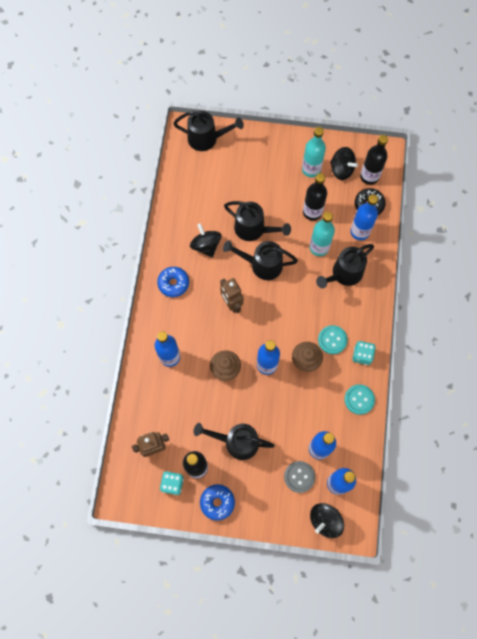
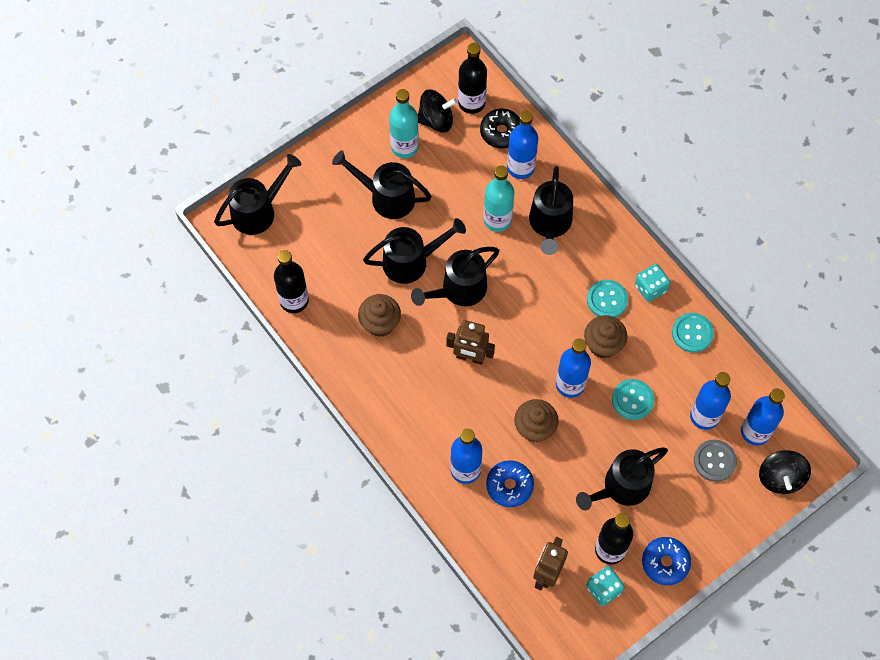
camera: 45 degrees left, 5 degrees down
blue donut [157,267,189,297] -> blue donut moved to [486,460,534,507]
black spinning top [190,223,221,258] -> brown cupcake [358,294,401,337]
black bottle [303,173,327,221] -> black bottle moved to [274,250,309,313]
none -> black watering can [332,151,432,219]
none -> turquoise button [612,379,654,420]

